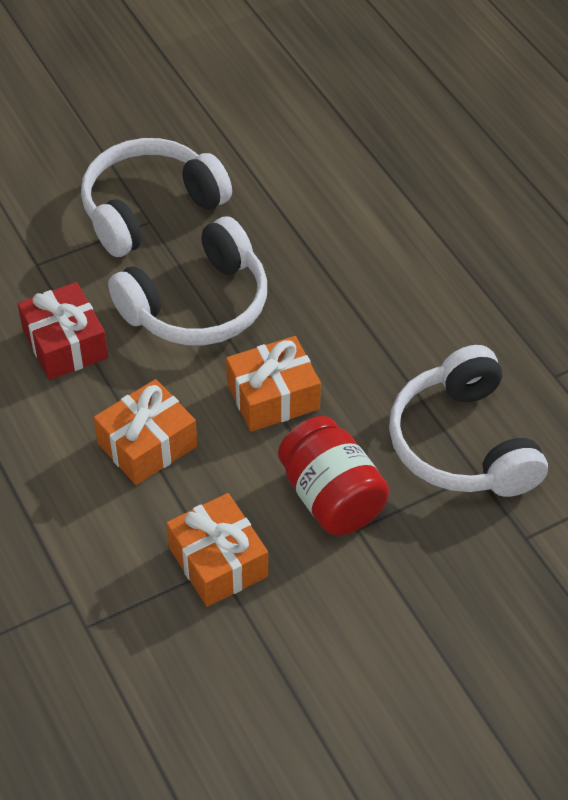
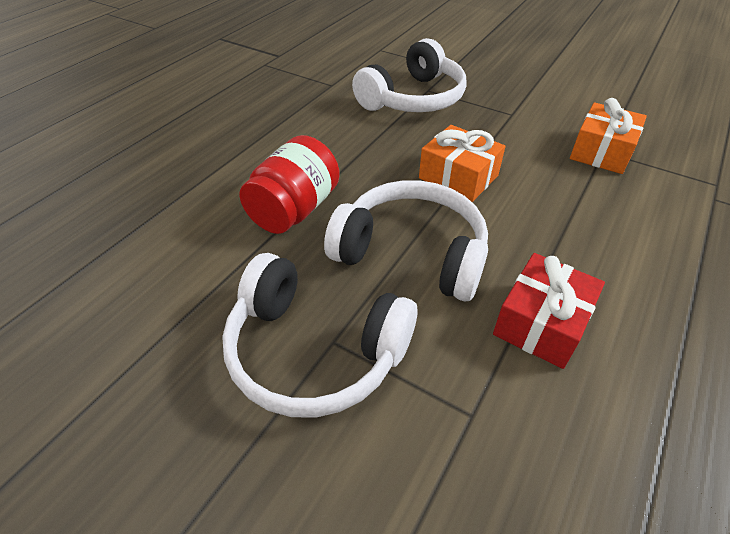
camera: 120 degrees left, 5 degrees down
orange gift [93,379,198,485] -> none
red jar [278,416,389,535] -> red jar moved to [239,135,340,234]

